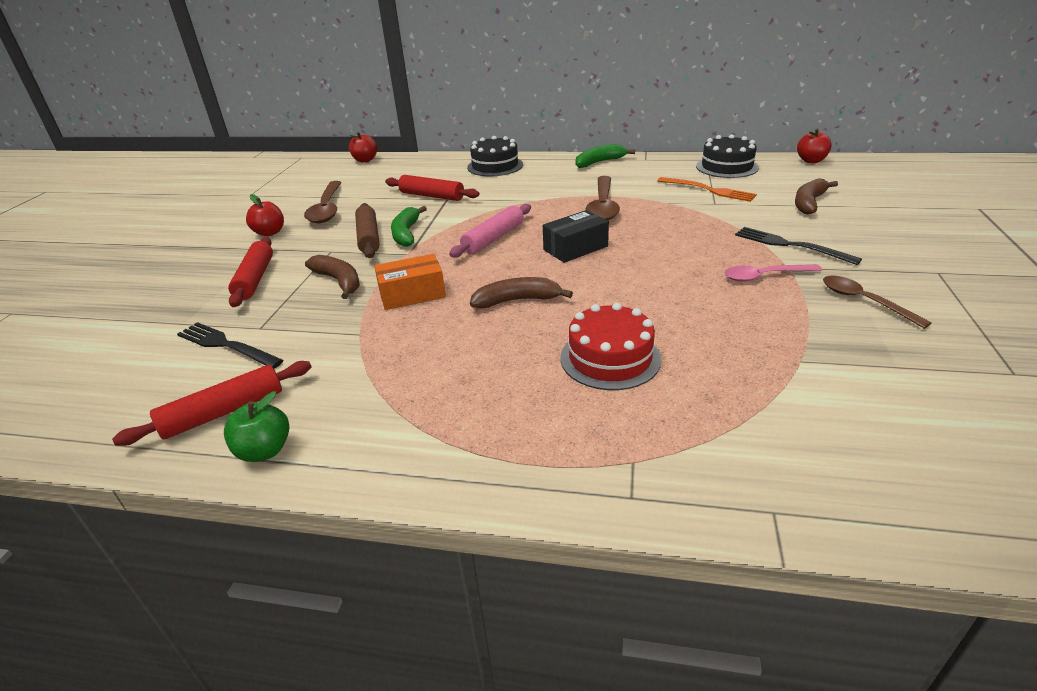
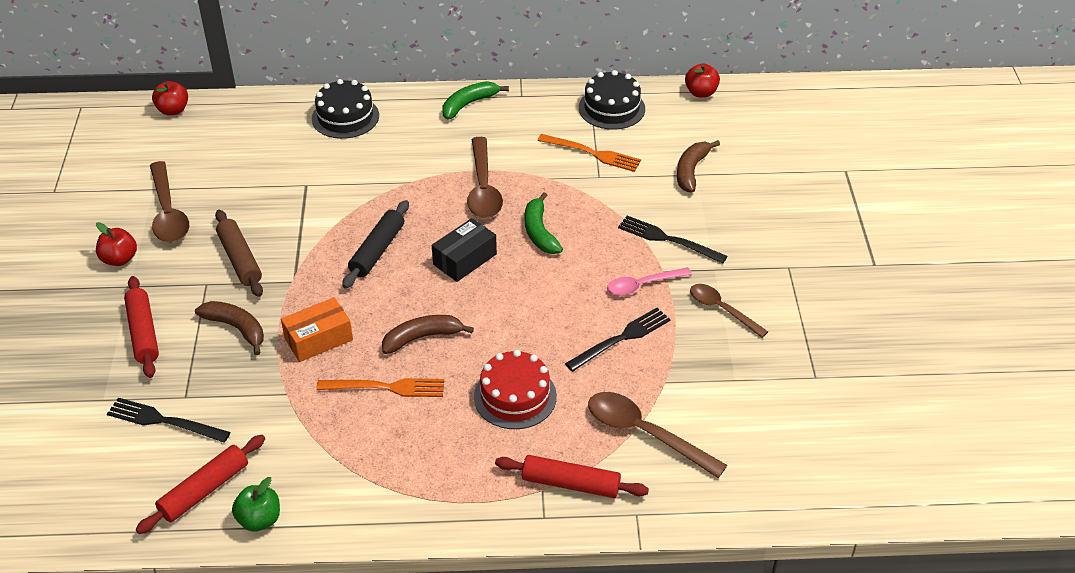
camera: 15 degrees left, 10 degrees up
red rolling pin [385,175,479,201] -> red rolling pin moved to [495,455,649,498]
green banana [391,206,427,247] -> green banana moved to [525,192,563,254]
pink rolling pin [449,204,531,258] -> black rolling pin [342,200,409,289]
none -> orange fork [316,378,444,397]
none -> black fork [565,308,671,372]
none -> brown spoon [588,392,727,478]

